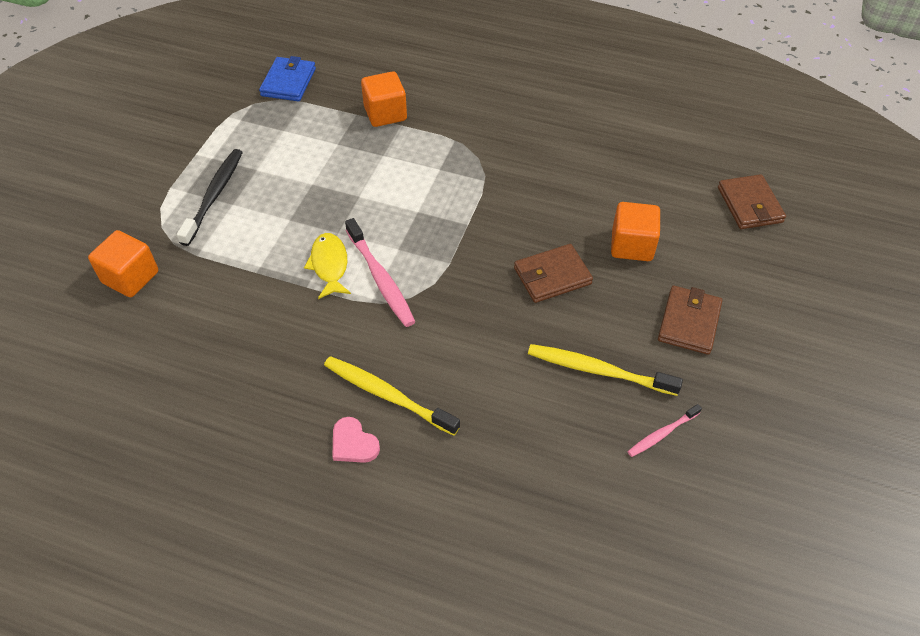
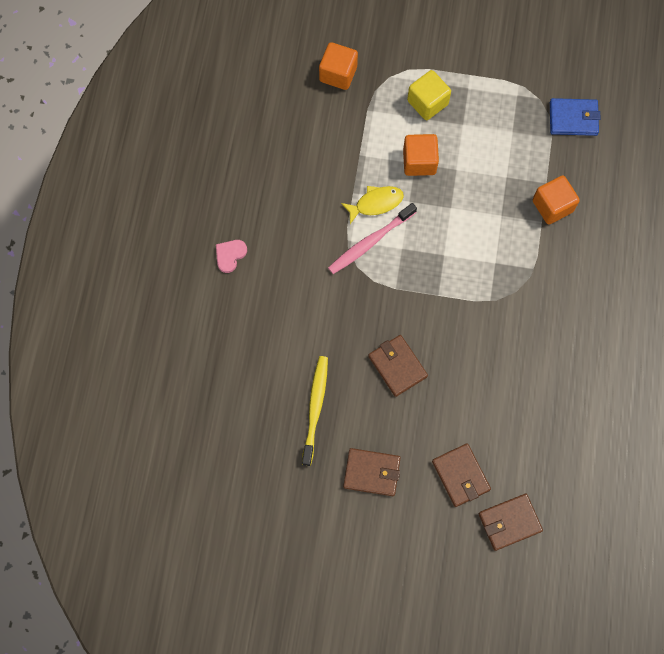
camera: 80 degrees right, 20 degrees up
black toothbrush [177,149,243,246] -> yellow cube [407,70,451,120]
yellow toothbrush [324,356,460,436] -> none
orange cube [611,202,660,261] -> orange cube moved to [403,134,439,176]
pink toothbrush [627,404,702,457] -> none
none -> brown wallet [432,443,491,507]

